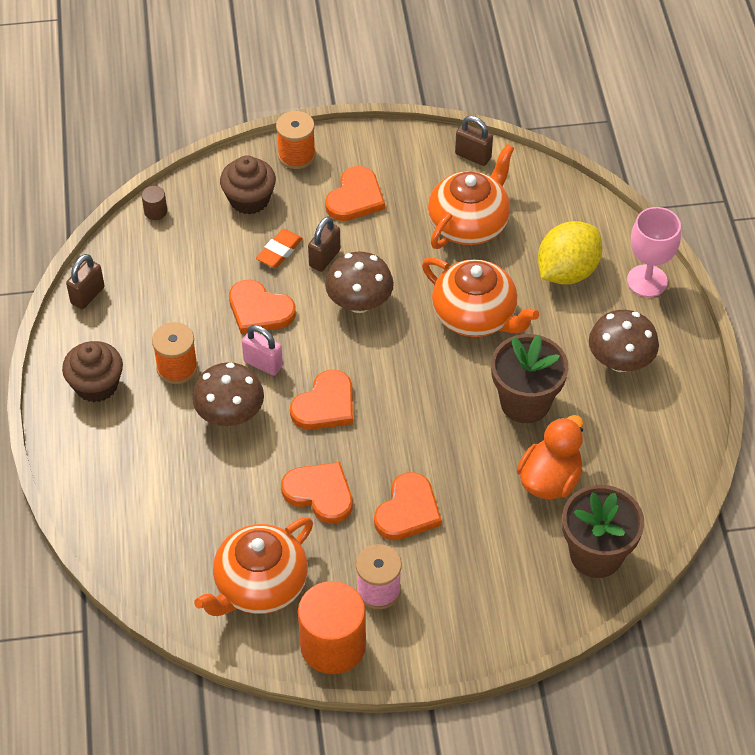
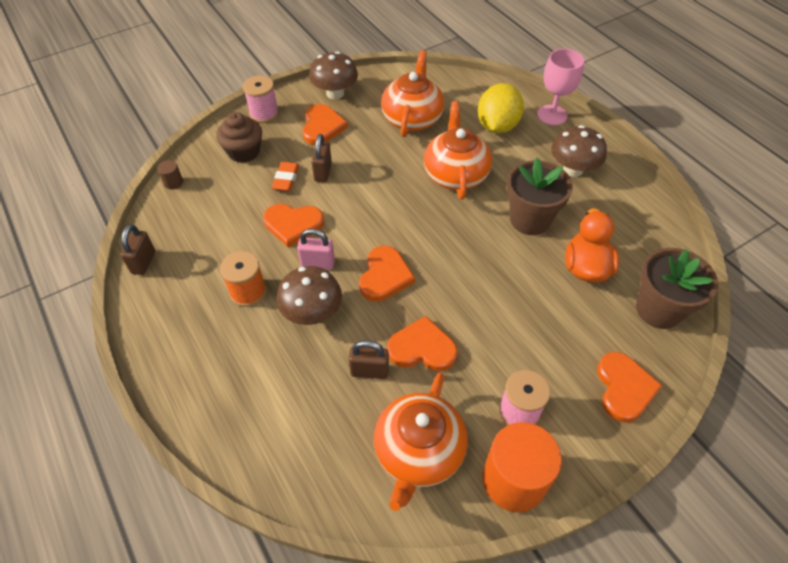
camera: 25 degrees left, 0 degrees up
brown cupcake [62,341,123,402] -> none
orange spool [276,111,316,169] -> pink spool [243,75,279,123]
brown mushroom [325,251,394,313] -> brown mushroom moved to [309,51,358,99]
orange heart [374,472,442,540] -> orange heart moved to [597,352,662,423]
orange teapot [422,257,539,337] -> orange teapot turned 105 degrees counterclockwise [424,101,492,199]
brown padlock [455,116,493,166] -> brown padlock moved to [349,340,389,379]

